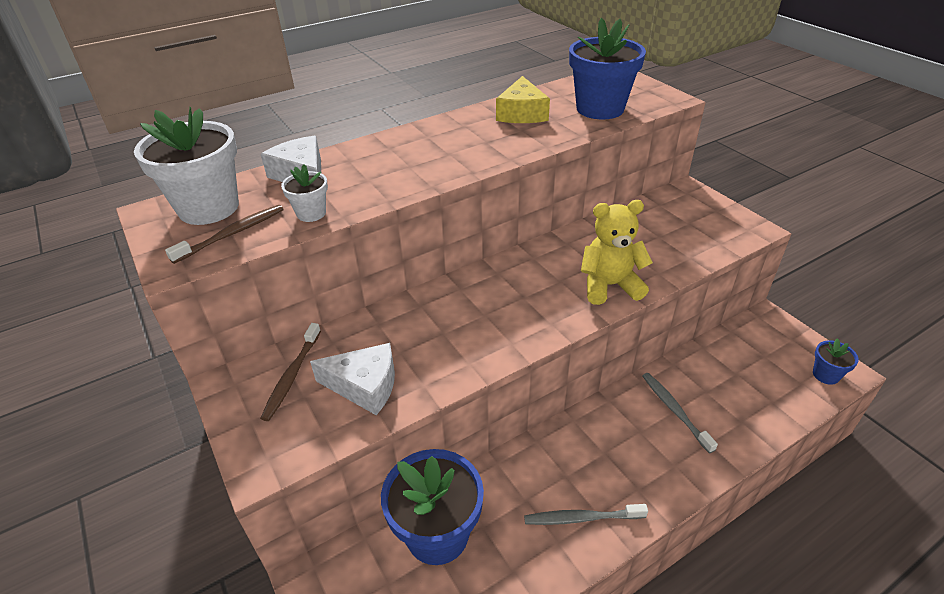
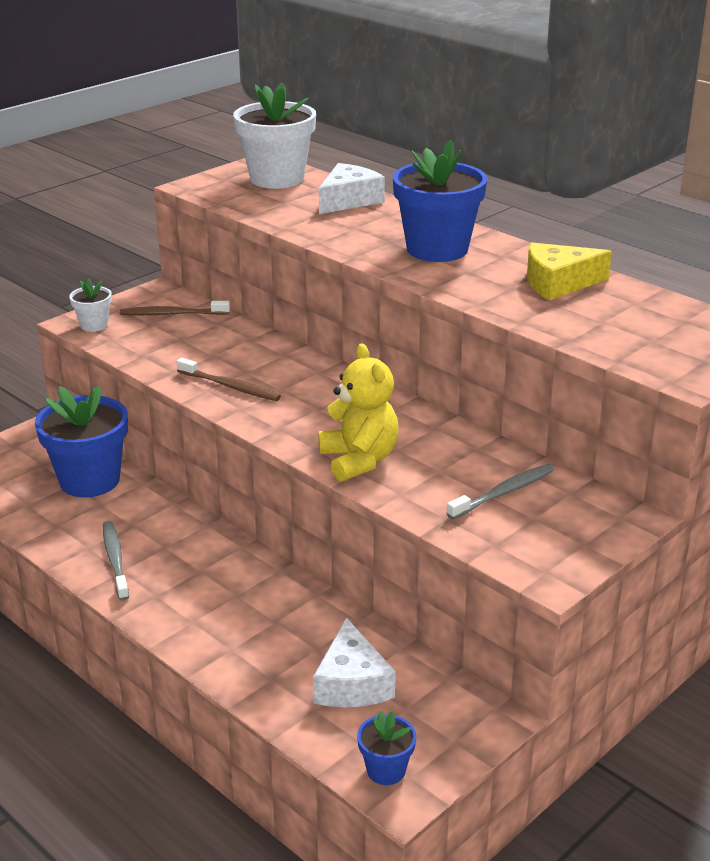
camera: 75 degrees right, 10 degrees down
brown toothbrush [165,205,283,264] -> brown toothbrush moved to [176,358,281,401]
white flower pot [281,164,328,222] -> white flower pot moved to [69,278,112,332]
white cheese [310,343,395,415] -> white cheese moved to [313,617,395,707]
blue flower pot [569,18,646,119] -> blue flower pot moved to [393,140,487,262]
grey toothbrush [643,373,718,453] -> grey toothbrush moved to [446,464,555,520]

